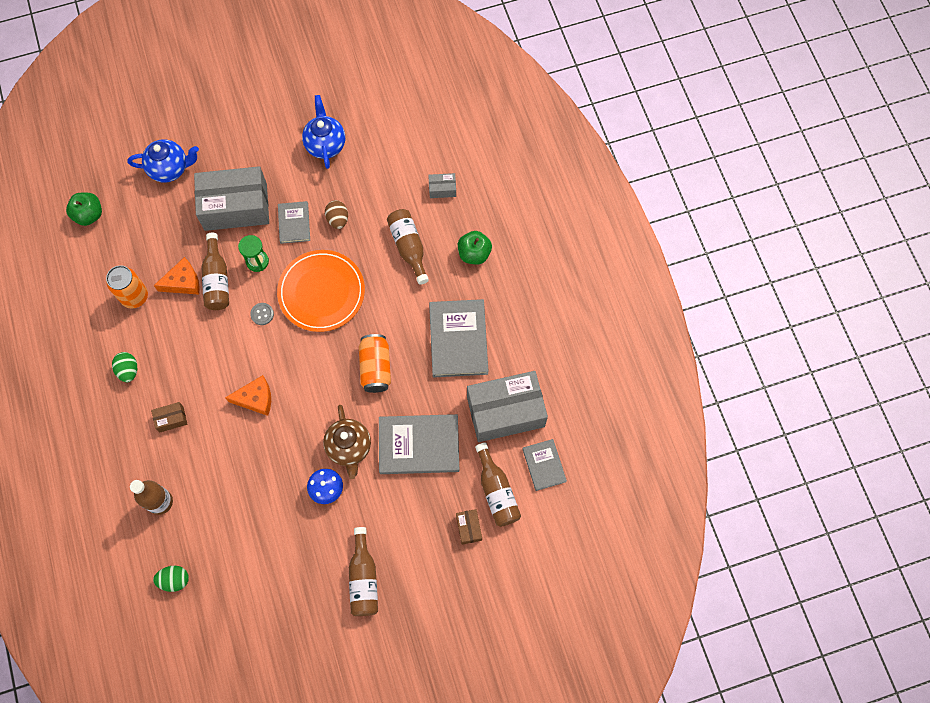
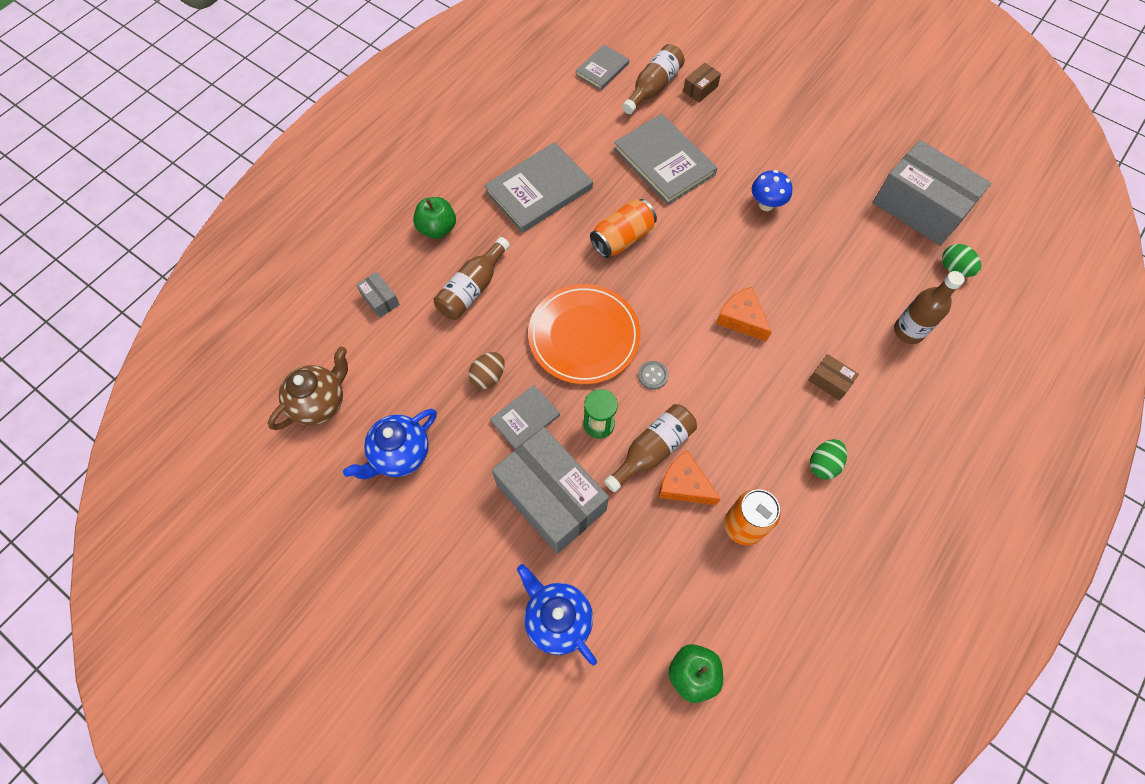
camera: 125 degrees left, 5 degrees down
brown teapot [323,405,371,479] -> brown teapot moved to [268,347,348,430]
brown bottle [349,527,378,616] -> none
grey box [467,371,548,442] -> grey box moved to [873,140,991,246]

